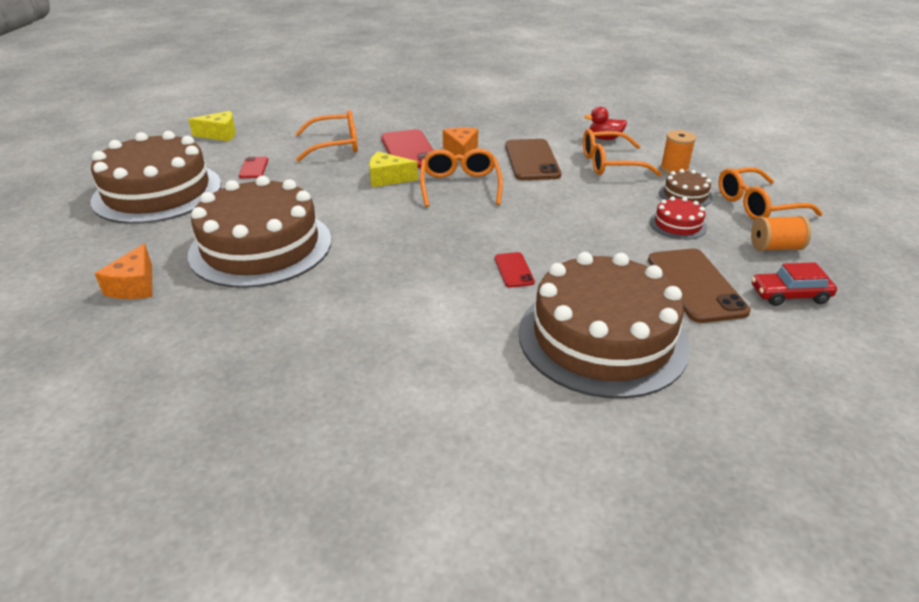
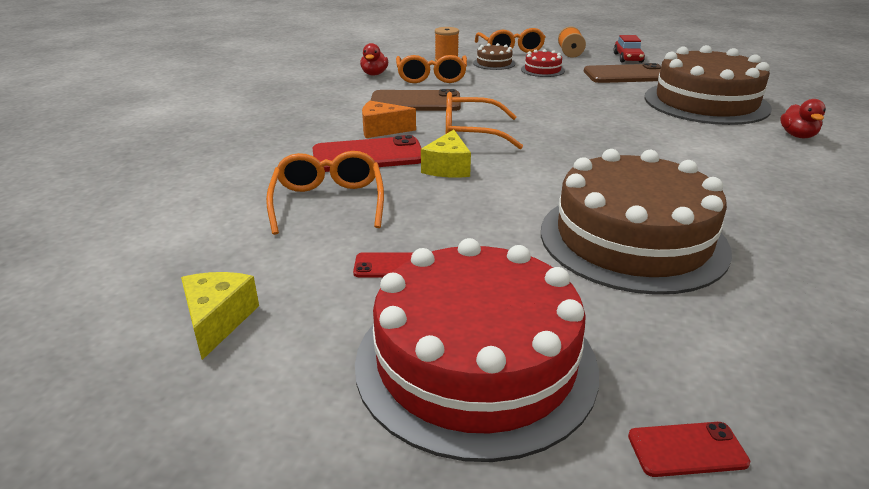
camera: 85 degrees left, 5 degrees down
brown cake [91,131,221,224] -> red cake [355,238,599,462]
orange cheese [95,244,152,299] -> none
red phone [495,252,535,288] -> red phone moved to [628,422,750,477]
none -> red duck [780,99,826,138]

